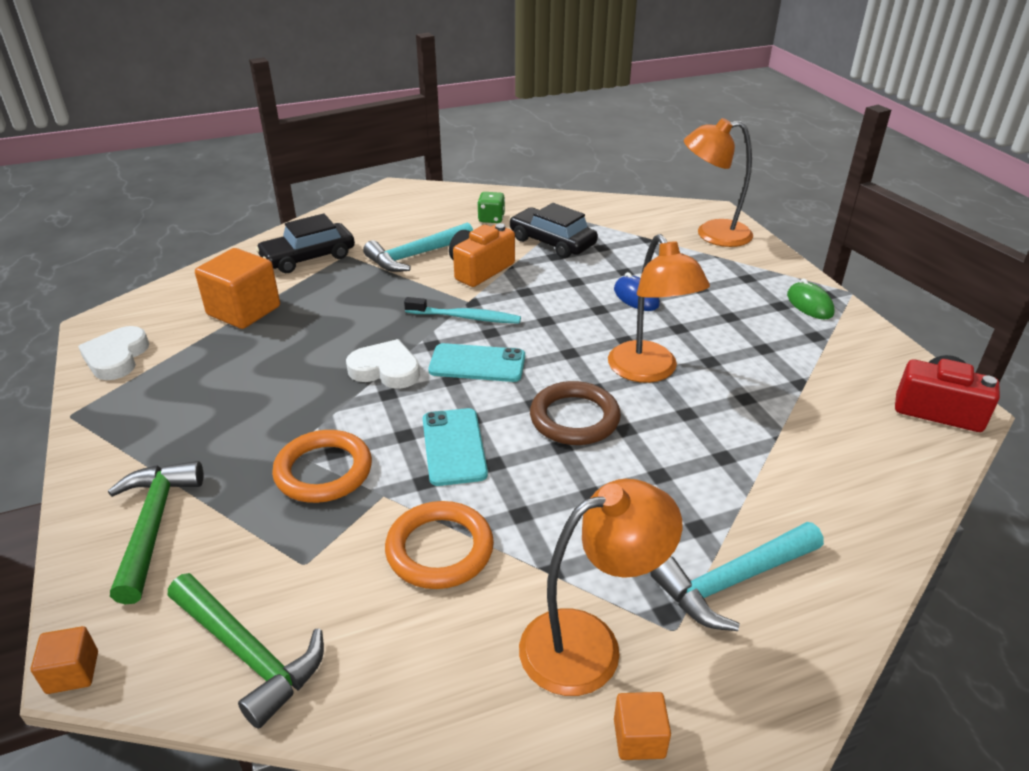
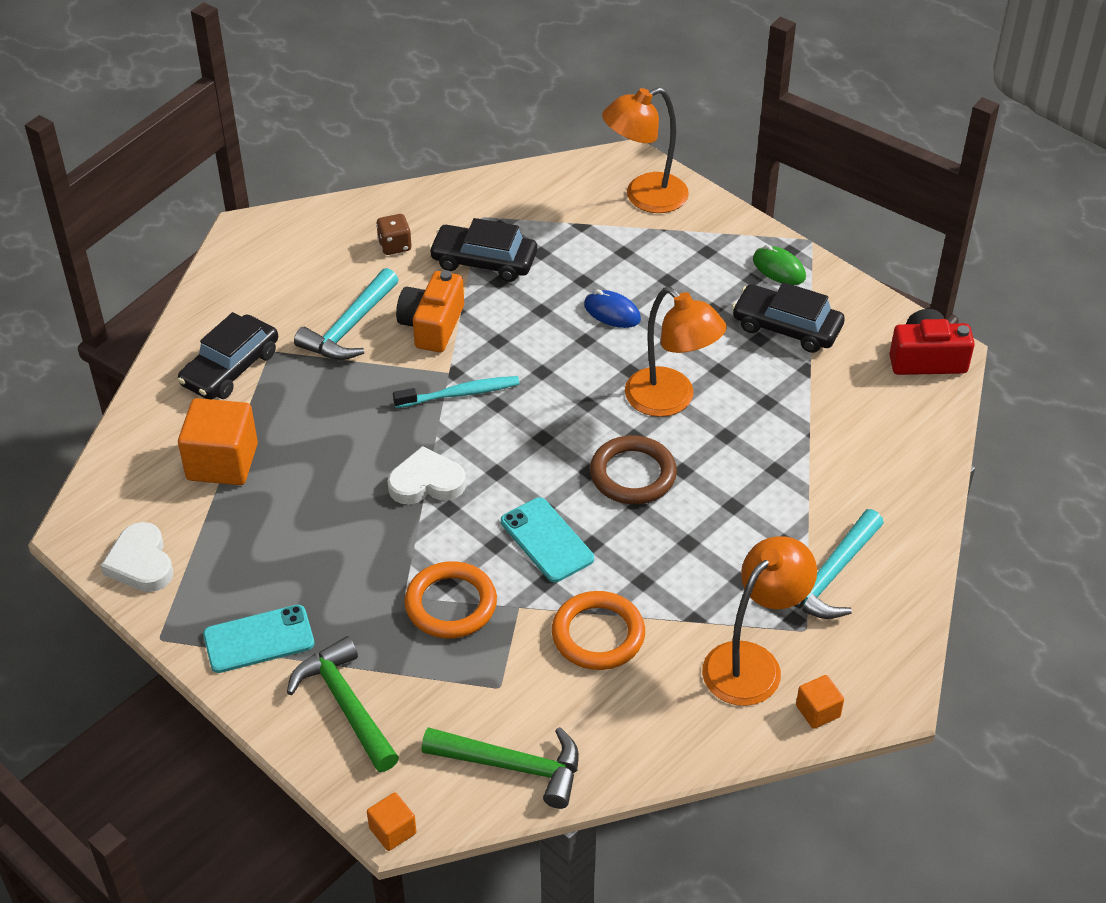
camera: 25 degrees left, 10 degrees up
turquoise phone [429,343,525,382] -> turquoise phone moved to [203,605,314,673]
green dice [477,192,505,223] -> brown dice [376,214,412,255]
none -> black car [732,282,845,353]

